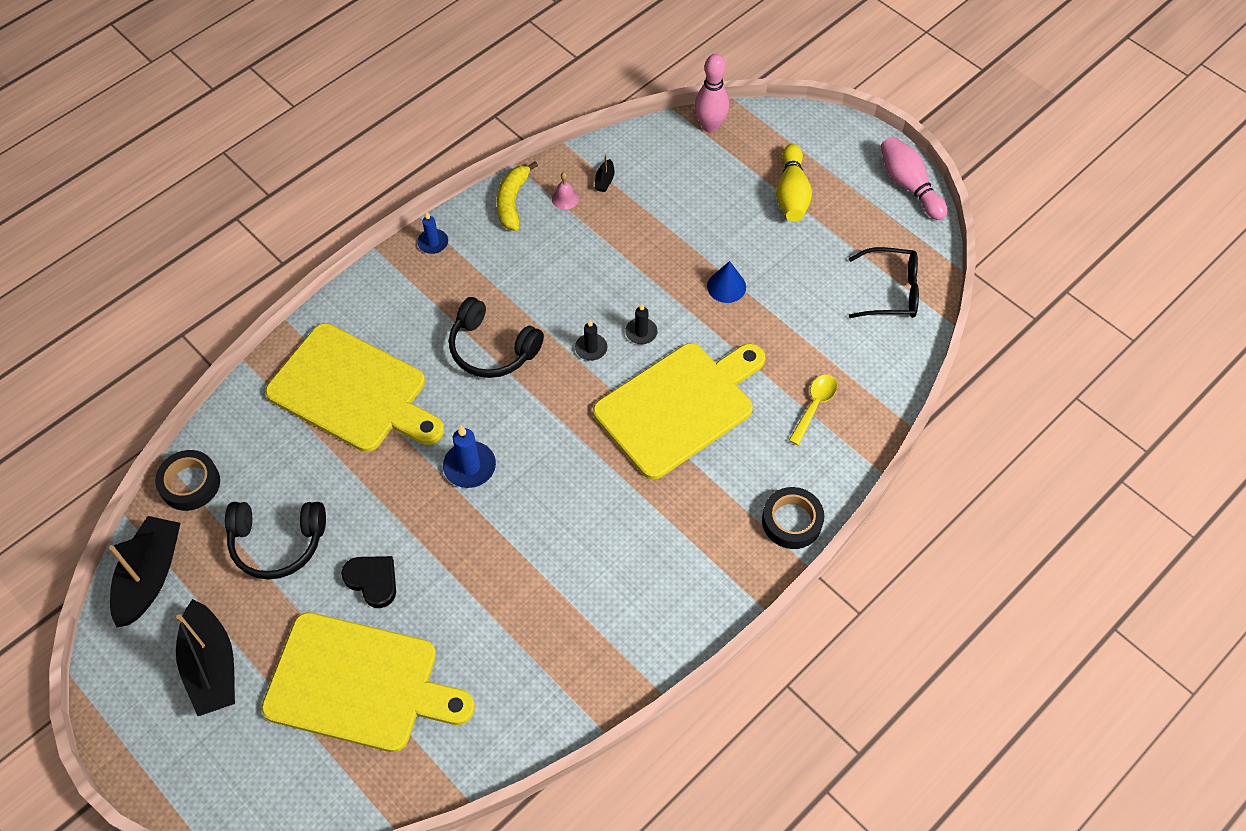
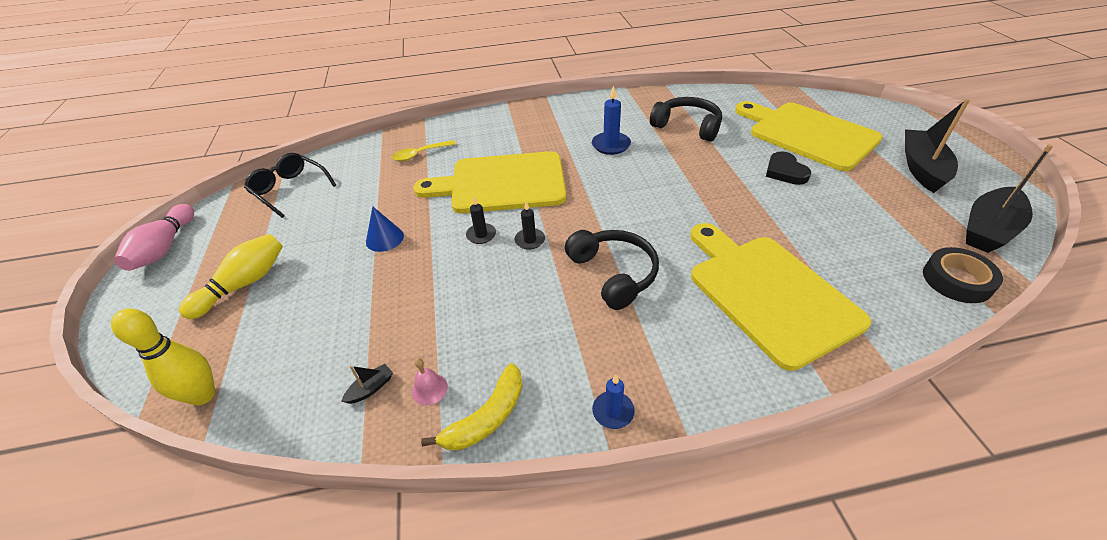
camera: 145 degrees left, 15 degrees down
black headphones [225,502,326,580] -> black headphones moved to [650,97,722,141]
blue candle [443,426,496,488] -> blue candle moved to [592,85,631,155]
pink bowling pin [694,54,729,133] -> yellow bowling pin [111,308,215,406]
black tape [762,487,824,549] -> none

